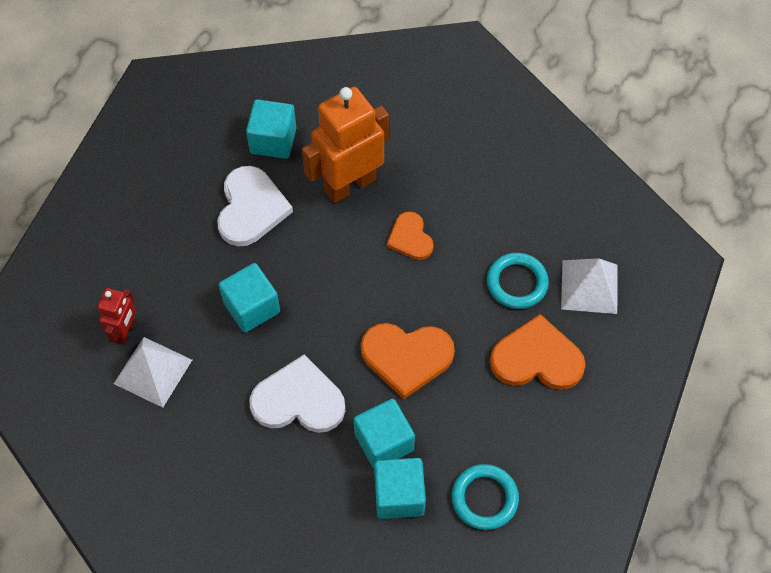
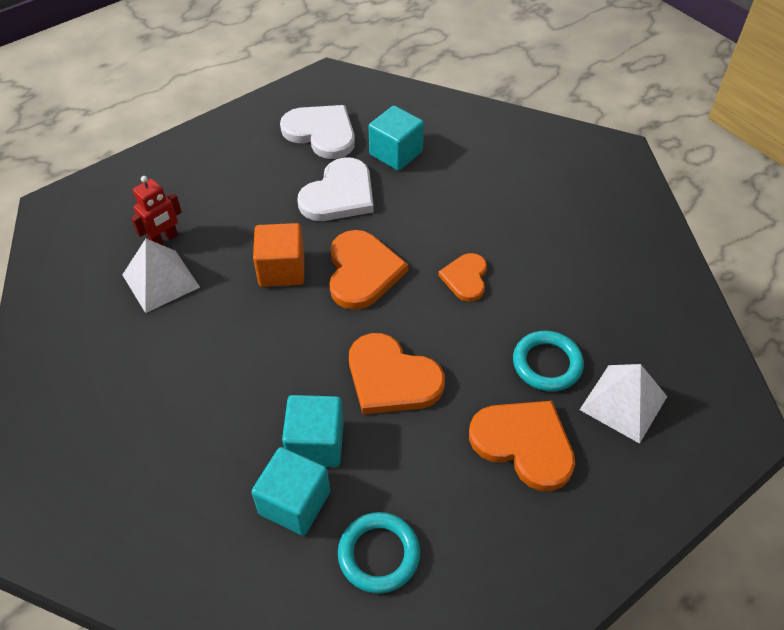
camera: 30 degrees right, 10 degrees down
turquoise cube [219,263,280,333] -> orange cube [253,223,304,287]
white heart [249,355,345,433] -> white heart moved to [280,105,355,159]
orange robot [302,87,389,203] -> none
none -> orange heart [329,230,408,310]

